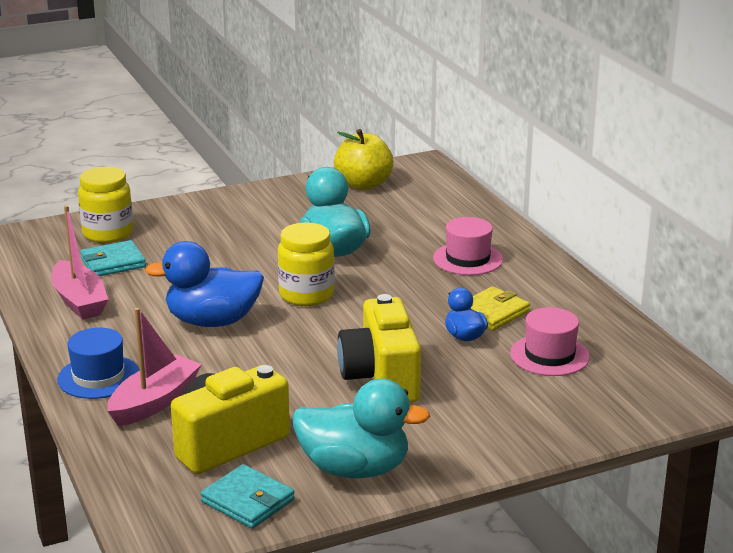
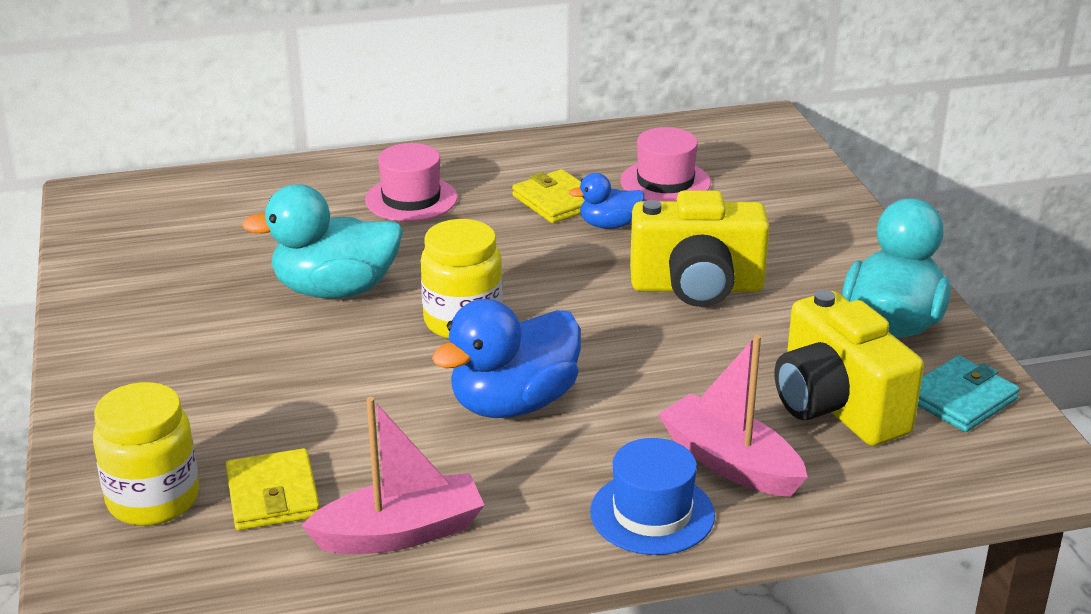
camera: 80 degrees left, 5 degrees up
turquoise wallet [80,240,146,276] -> yellow wallet [226,448,320,530]
blue duck [145,241,264,327] -> blue duck turned 45 degrees clockwise [432,299,581,418]
yellow apple [334,129,394,190] -> none

